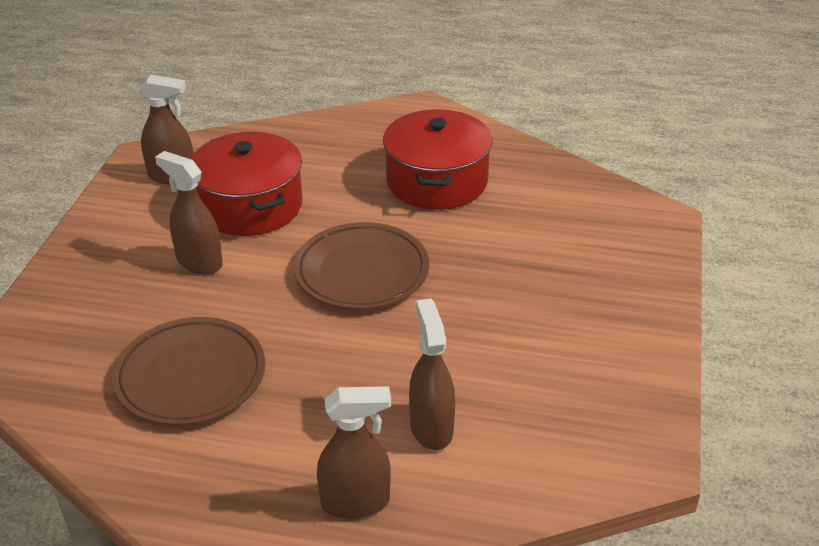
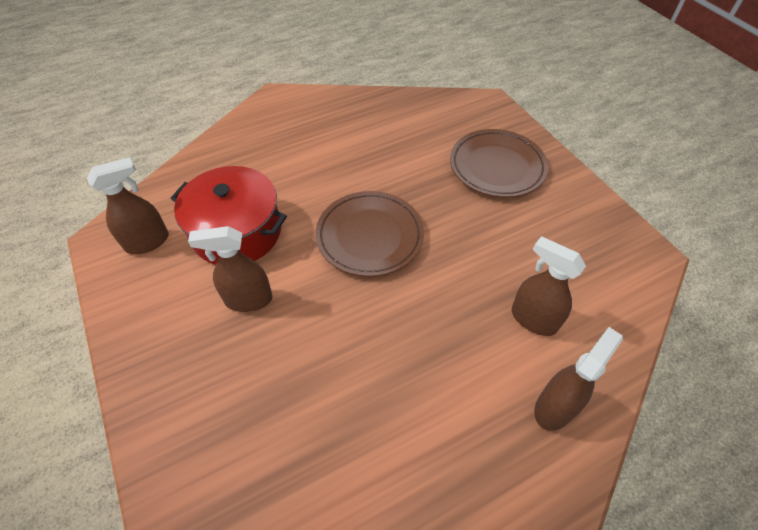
camera: 40 degrees left, 15 degrees up
brown plate [112,317,265,426] -> brown plate moved to [450,129,548,198]
red pot [383,109,493,210] -> none

